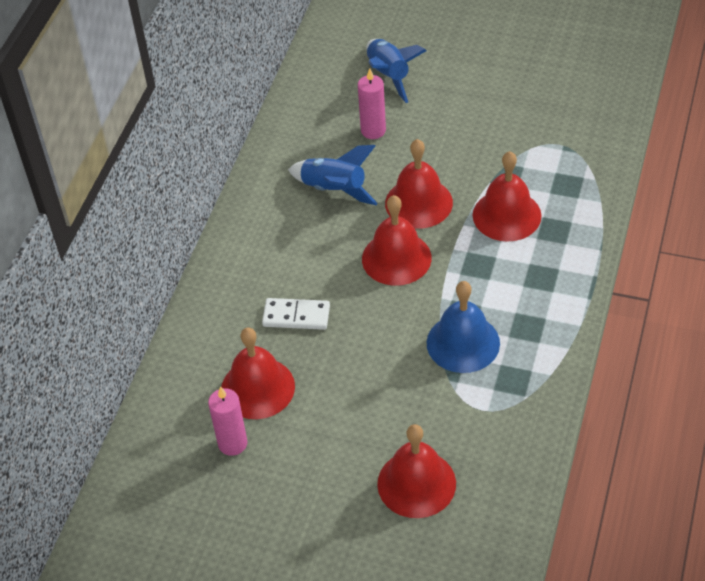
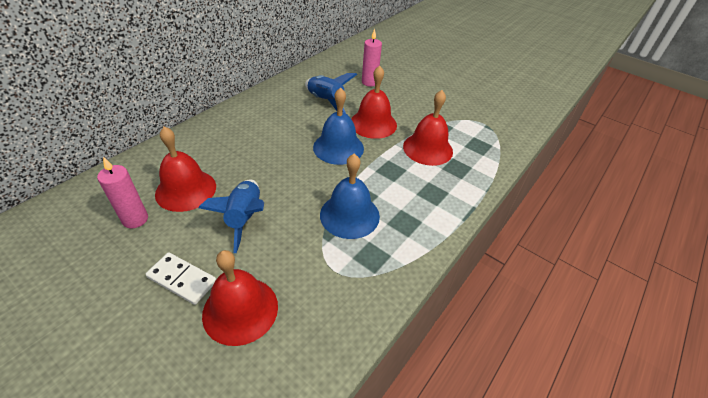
camera: 15 degrees right, 5 degrees down
white domino [262,298,330,330] -> white domino moved to [146,252,216,305]
red bell [362,195,432,286] -> blue bell [313,87,364,165]
blue rocket [366,39,427,103] -> blue rocket moved to [199,179,264,253]

